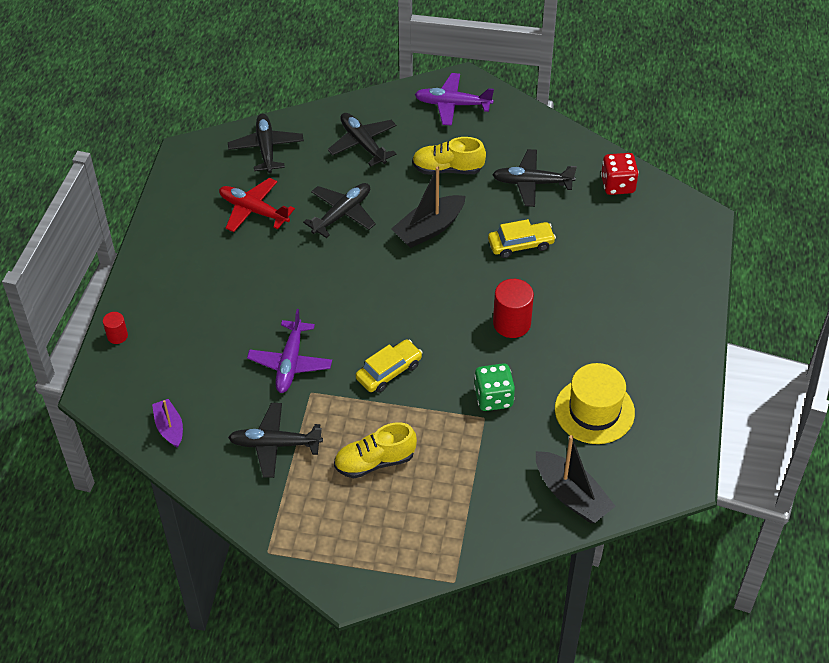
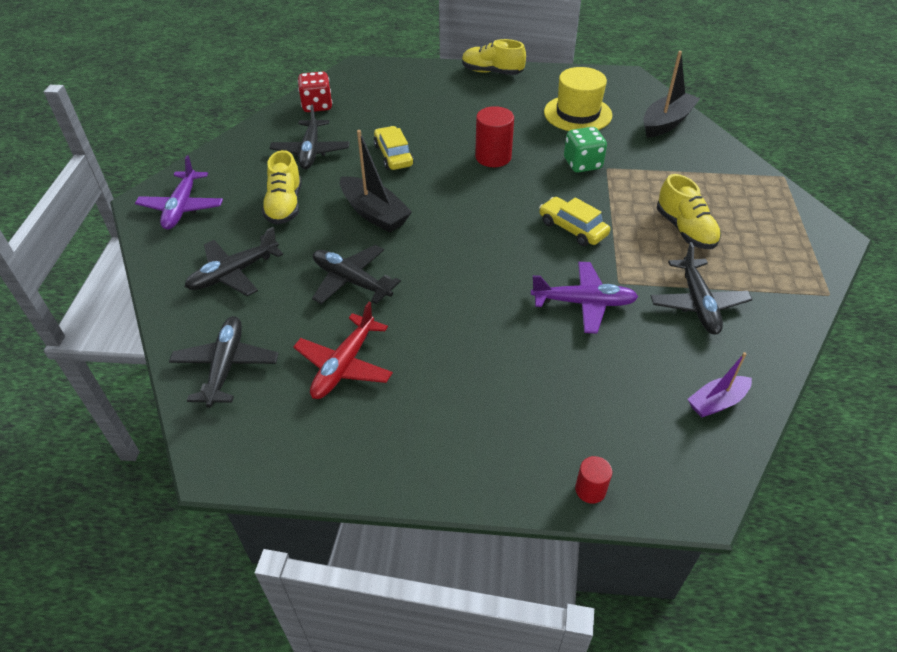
camera: 95 degrees left, 5 degrees down
black plane [228,114,304,173] -> black plane turned 105 degrees clockwise [169,316,279,408]
none -> yellow shoe [462,39,526,75]

